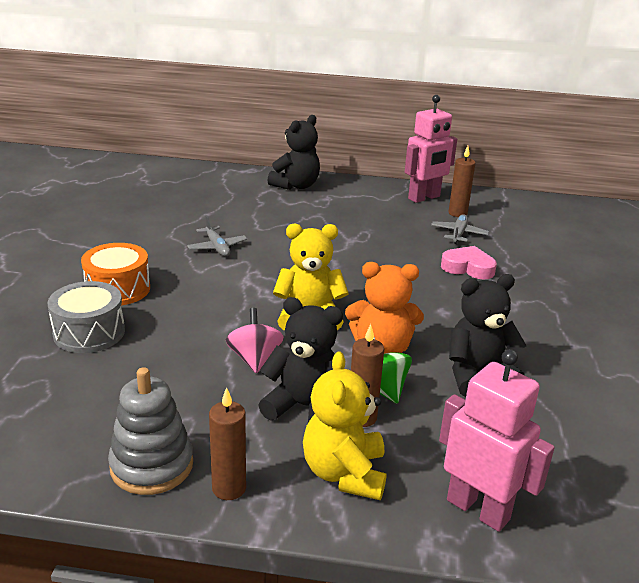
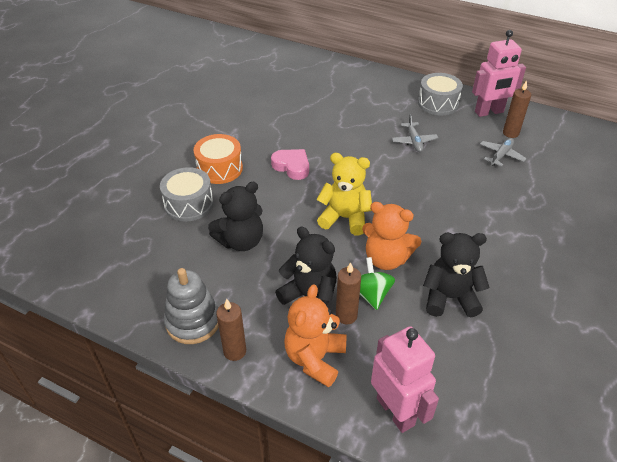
camera: 20 degrees right, 15 degrees up
grey plane [187,216,247,256] -> grey plane moved to [392,114,438,152]
pink spinning top [226,308,284,373] -> none
black teddy bear [267,115,320,190] -> black teddy bear moved to [208,182,263,251]
yellow teddy bear [303,351,386,500] -> orange teddy bear [284,284,346,387]
pink heart [441,246,497,280] -> pink heart moved to [271,149,309,180]
none -> grey drum [418,73,463,115]

